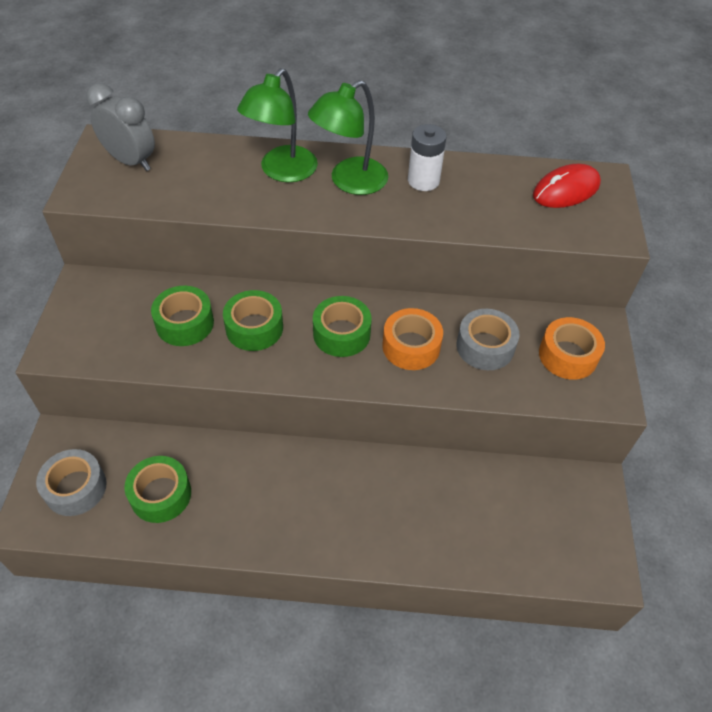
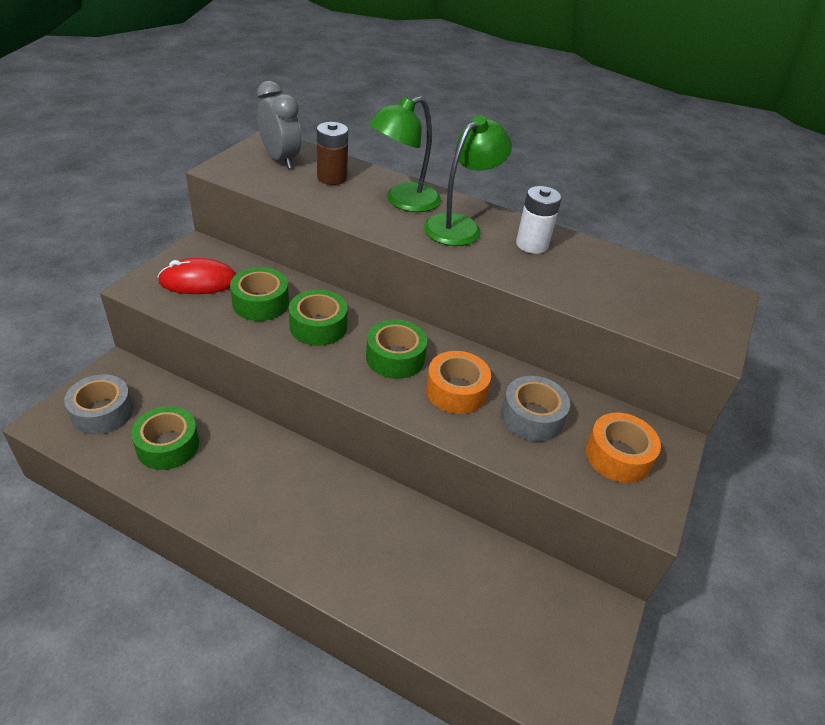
camera: 20 degrees right, 10 degrees down
green lamp [308,80,388,195] -> green lamp turned 150 degrees clockwise [424,115,512,246]
red mouse [533,164,601,208] -> red mouse moved to [157,258,236,294]
none -> brown battery [317,122,348,185]

